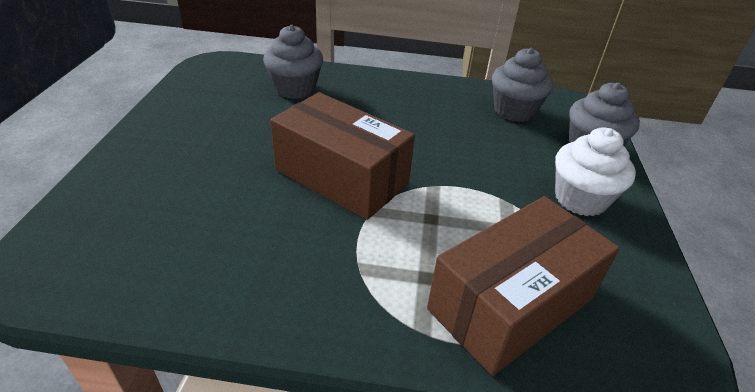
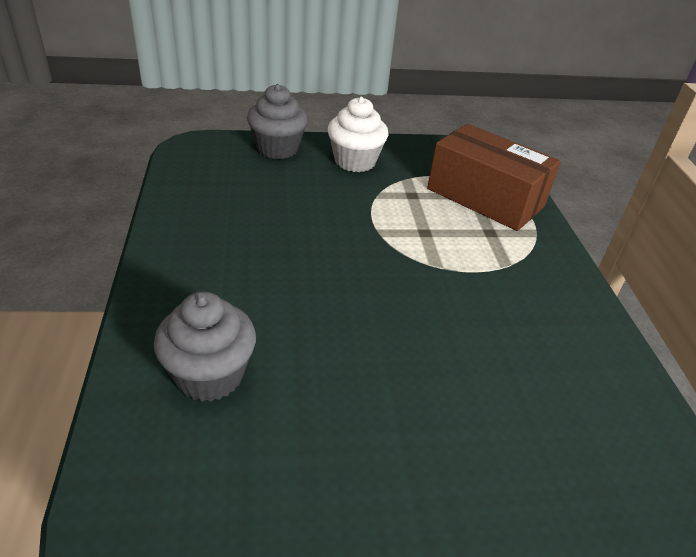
camera: 105 degrees left, 0 degrees up
brown box [270,92,415,220] -> none
grey cupcake [492,48,553,122] -> none

